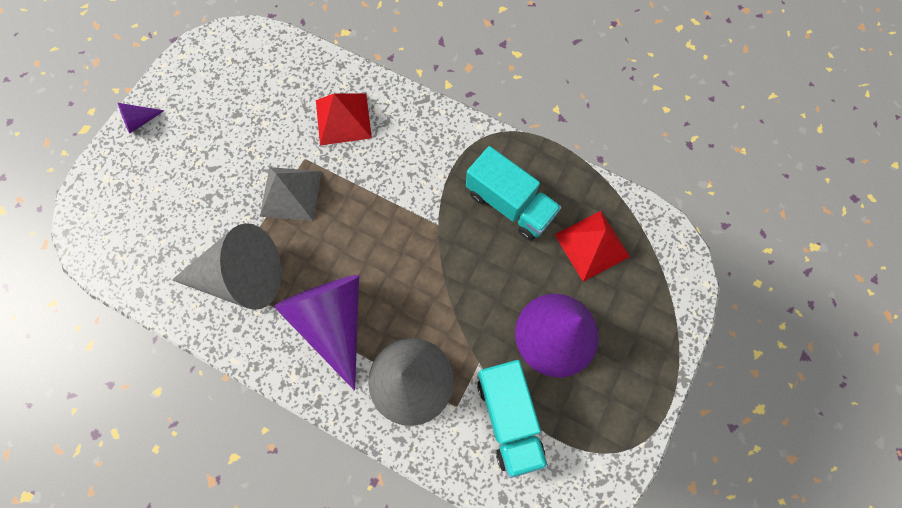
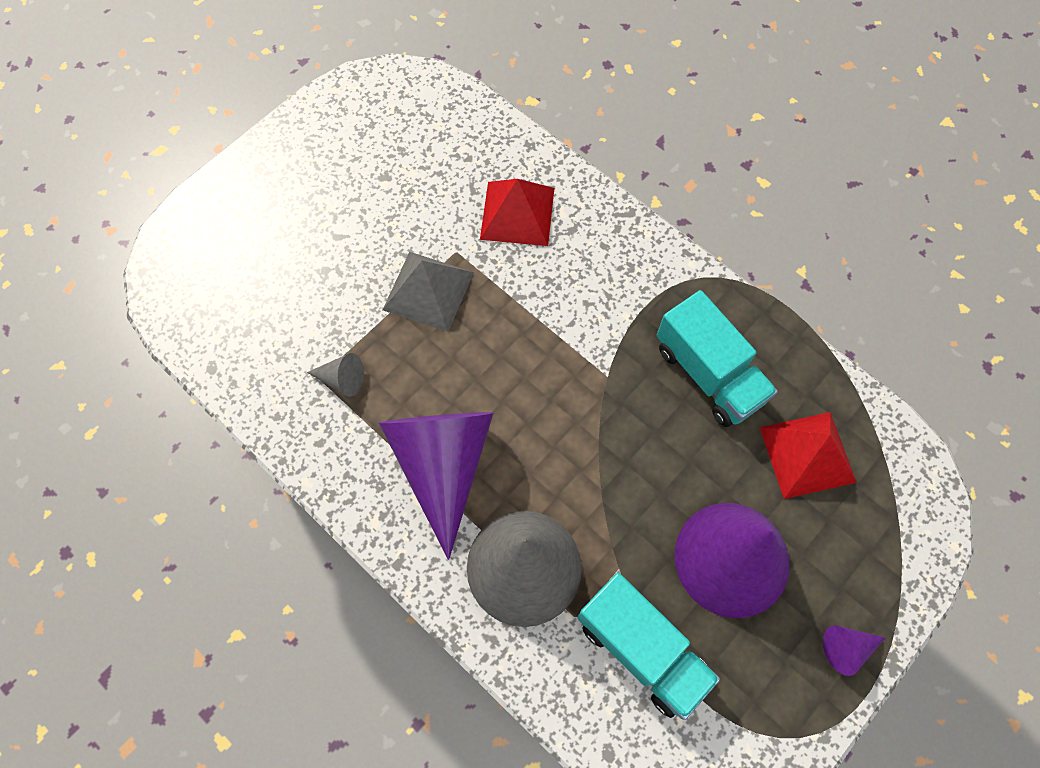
camera: 15 degrees right, 5 degrees down
purple cone [118,103,165,134] -> purple cone moved to [823,626,885,676]
grey cone [172,223,282,310] -> grey cone [307,353,364,397], size x0.40
turquoise truck [477,360,548,478] -> turquoise truck turned 45 degrees counterclockwise [577,573,720,720]

